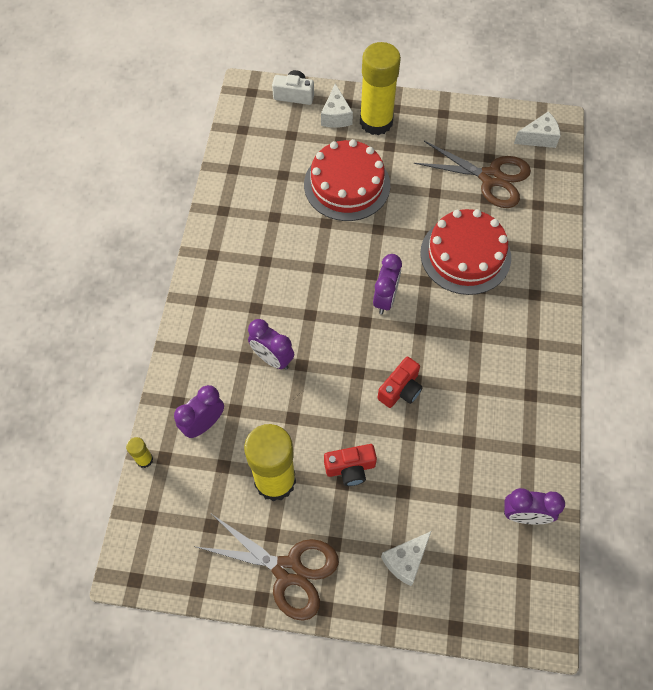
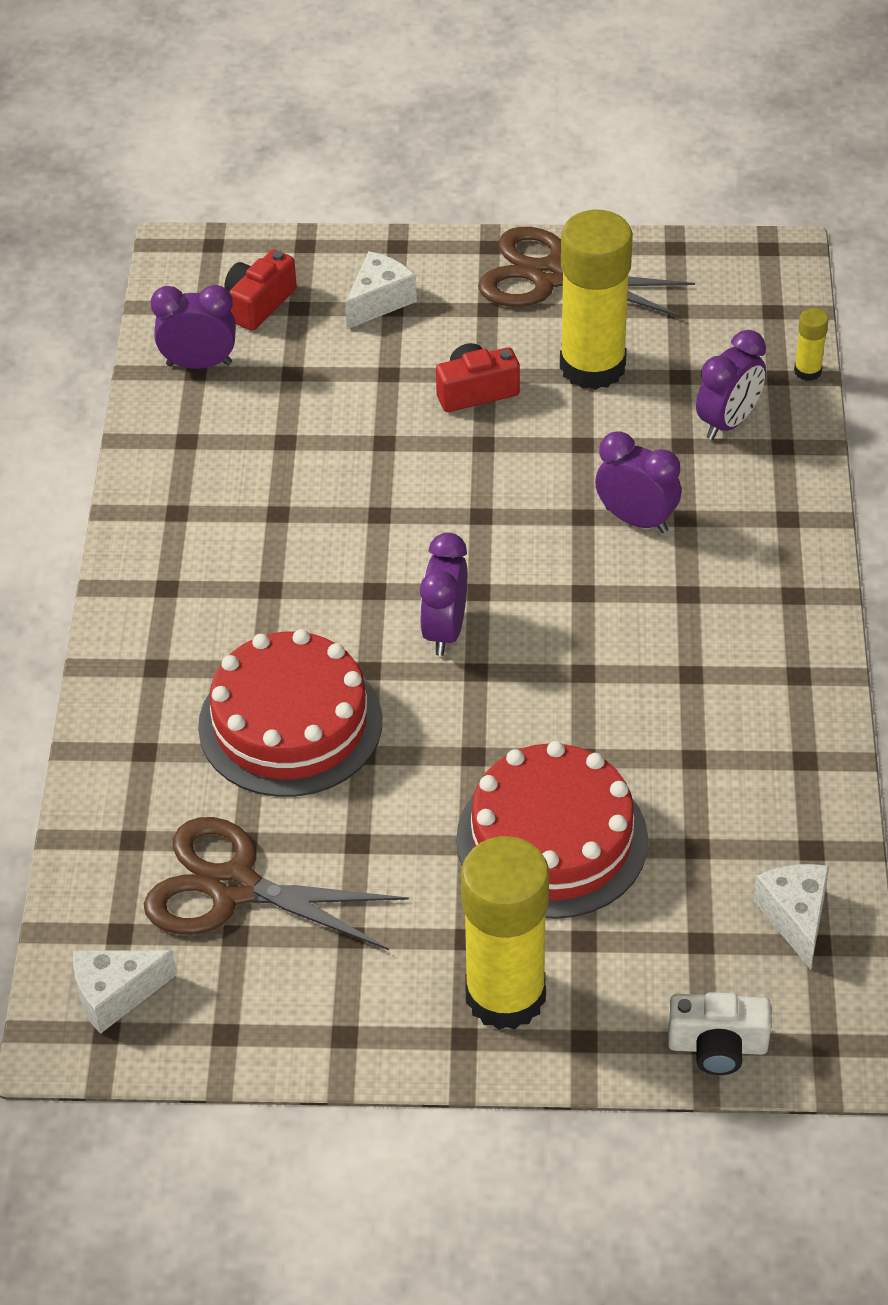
camera: 175 degrees right, 15 degrees down
white cheese [321,83,353,128] -> white cheese moved to [753,864,829,970]
red camera [377,357,423,408] -> red camera moved to [225,249,297,331]

